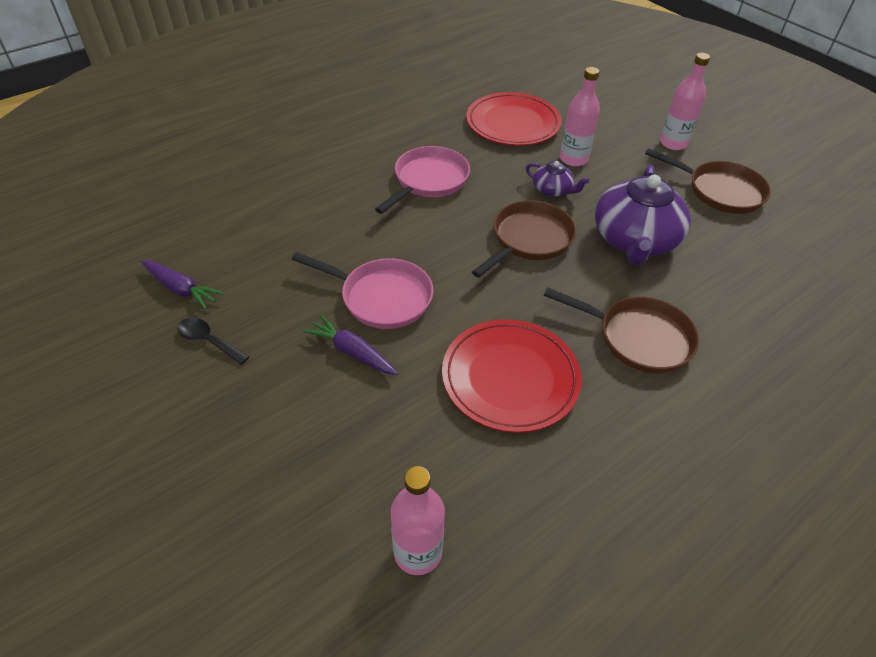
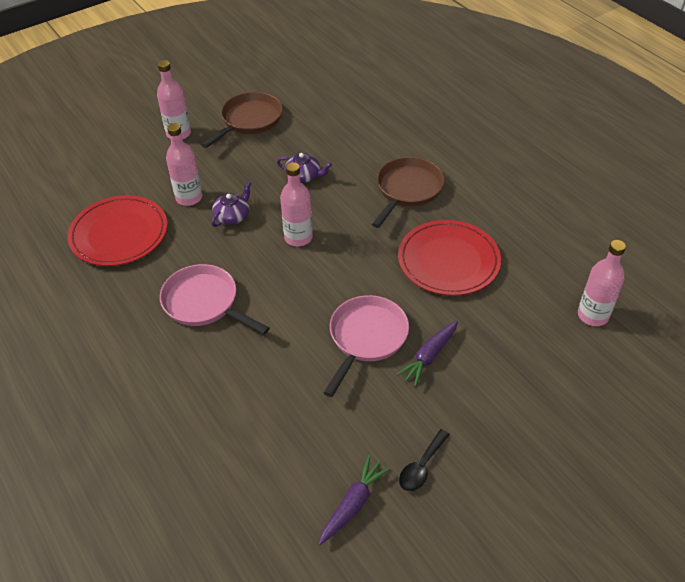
camera: 85 degrees left, 0 degrees up
brown pan [472,200,576,278] -> pink bottle [280,162,313,246]
purple teapot [595,165,691,265] -> purple teapot [277,153,332,183], size x0.48

